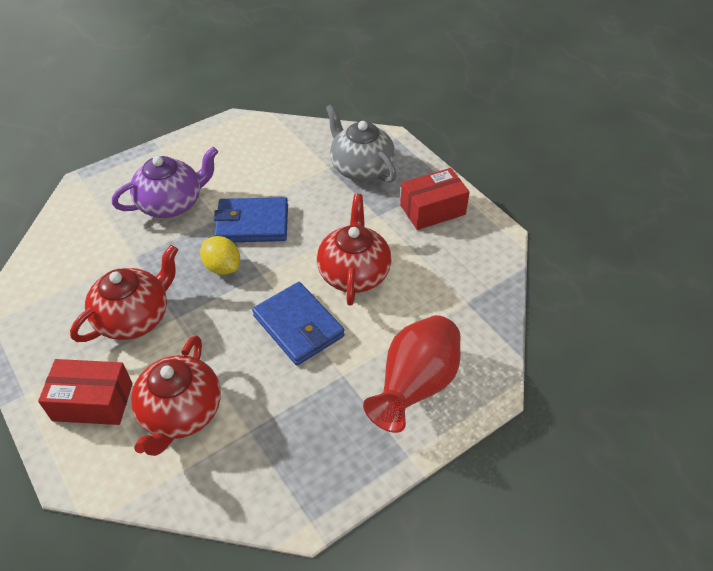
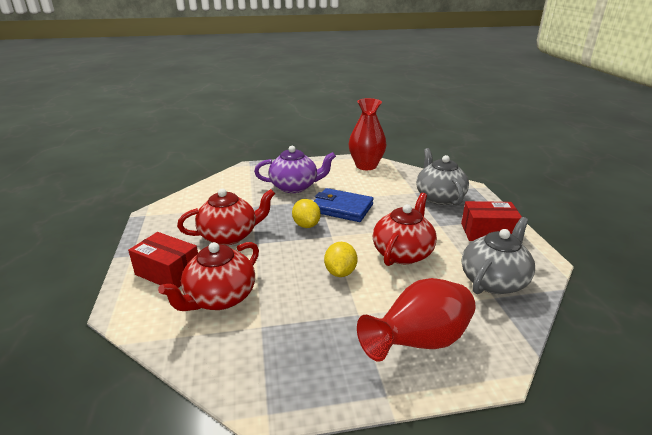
camera: 25 degrees right, 20 degrees down
blue wallet [252,282,345,366] -> yellow lemon [324,242,358,277]
none -> red vase [349,98,386,170]
none -> grey teapot [462,217,535,294]

